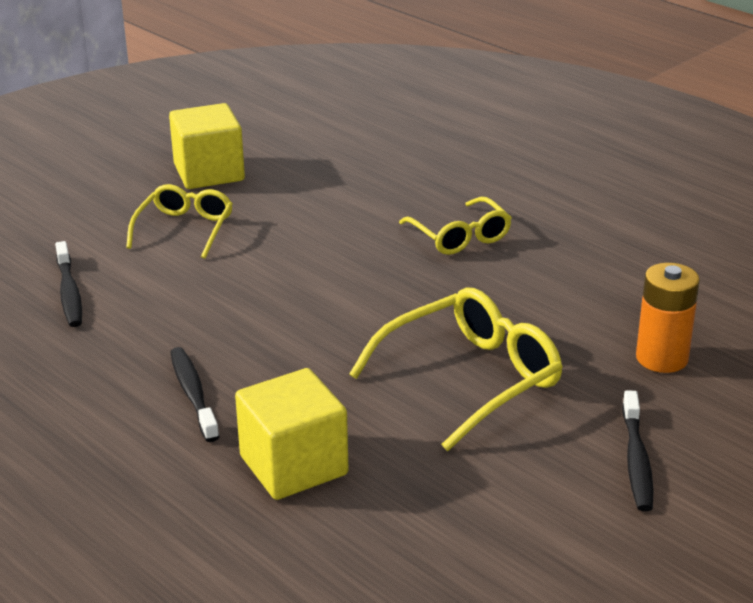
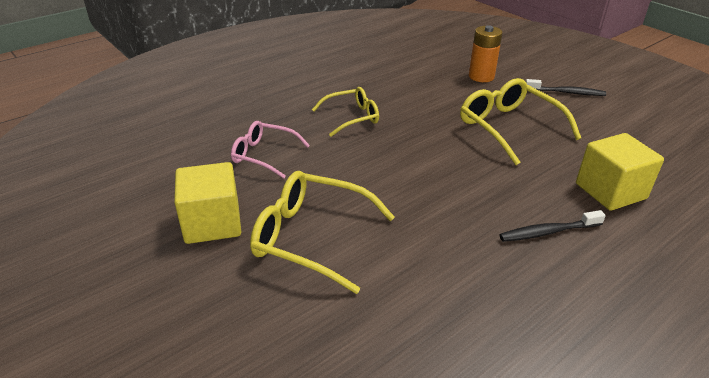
camera: 85 degrees left, 5 degrees up
black toothbrush [55,241,82,327] -> none
yellow glasses [126,184,233,259] -> yellow glasses [250,171,395,294], size x1.57
none -> pink glasses [231,121,310,179]

